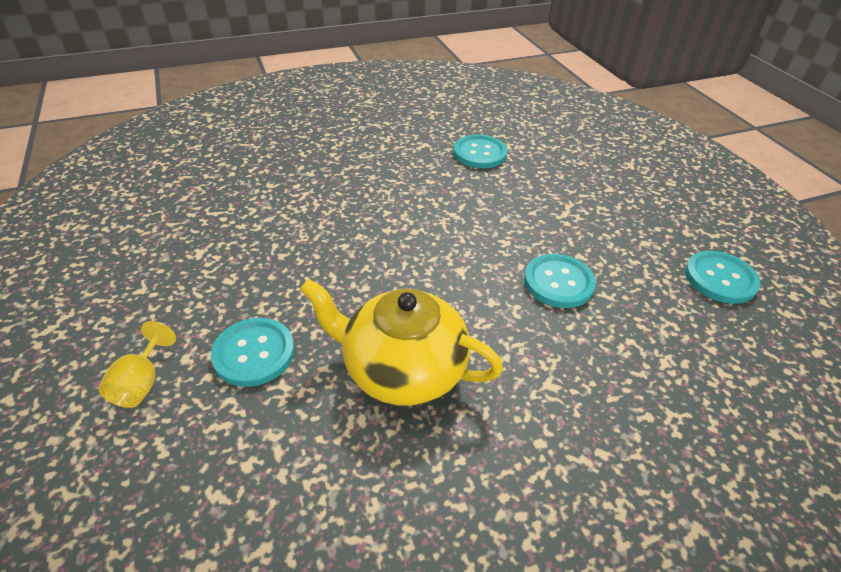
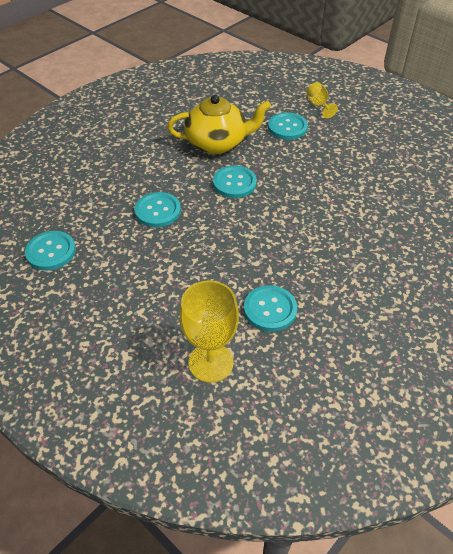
camera: 155 degrees right, 5 degrees up
none -> yellow goblet [179,281,239,383]
none -> turquoise button [213,165,257,198]

